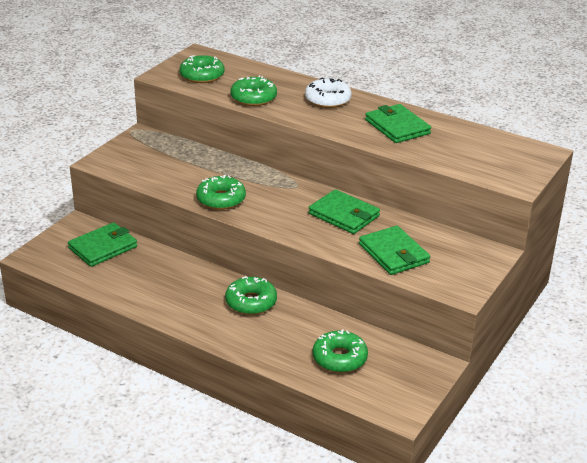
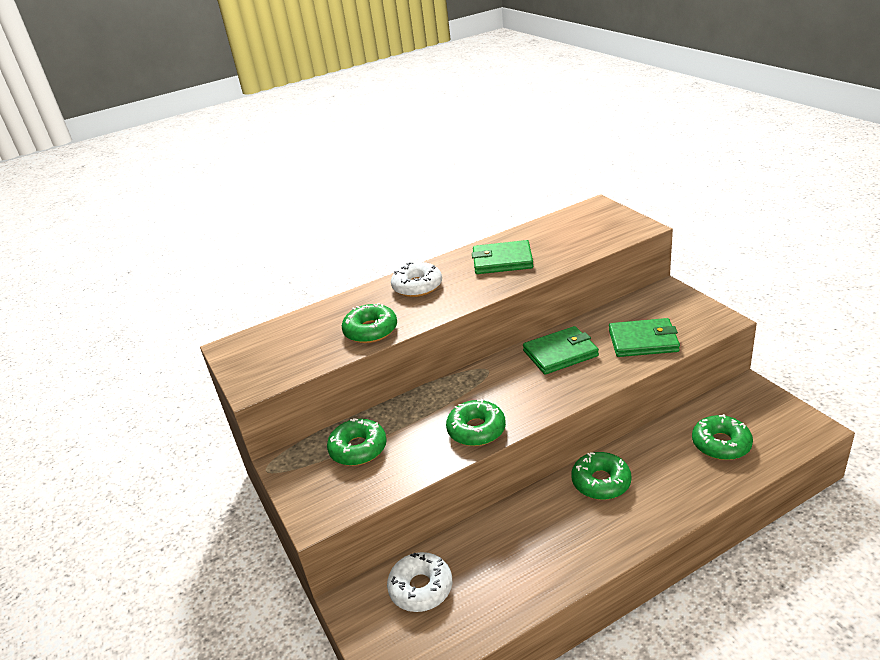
camera: 55 degrees left, 0 degrees up
green wallet [68,222,137,267] -> white donut [387,552,452,612]
green donut [179,55,224,83] -> green donut moved to [327,418,387,466]

